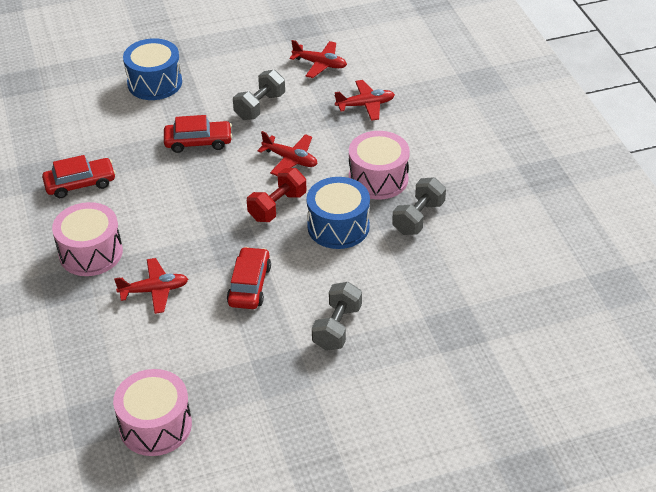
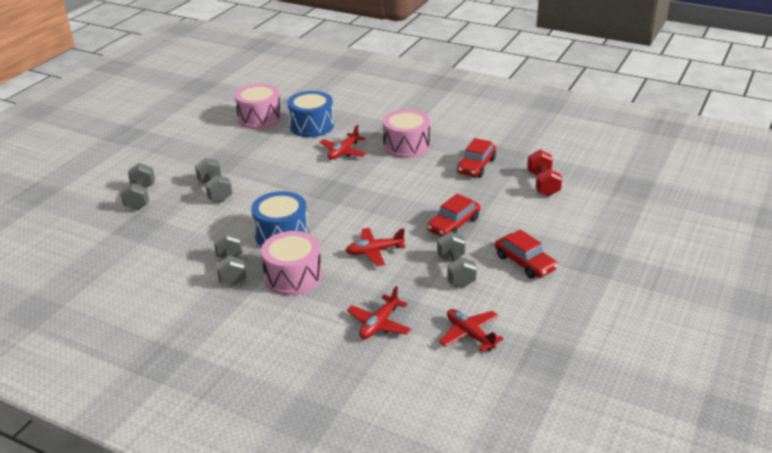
camera: 135 degrees right, 10 degrees down
blue drum [123,38,182,100] -> blue drum moved to [287,91,334,137]
red car [227,247,271,309] -> red car moved to [495,230,558,278]
red dumbbell [247,168,306,222] -> red dumbbell moved to [527,150,562,196]
red plane [290,40,347,78] -> red plane turned 75 degrees clockwise [439,309,504,352]
none -> grey dumbbell [121,163,155,210]

